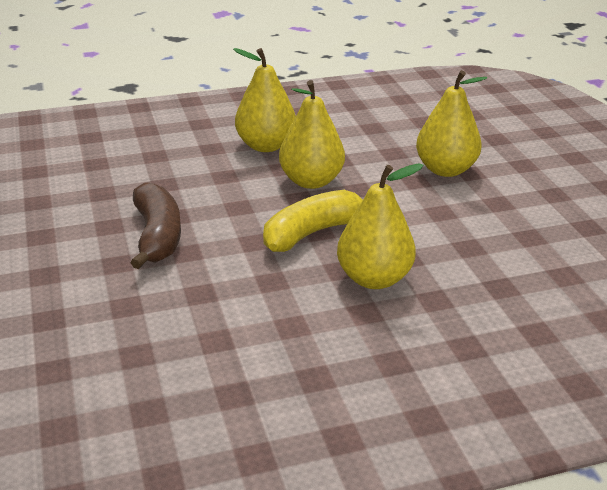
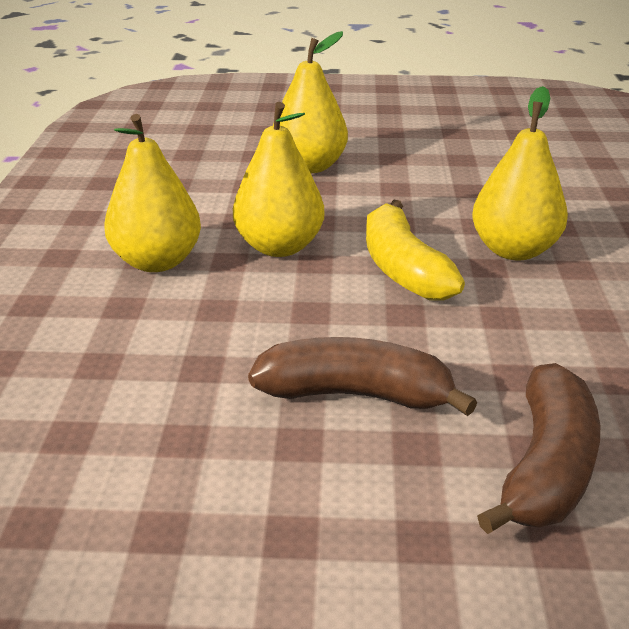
camera: 70 degrees left, 0 degrees up
none -> brown banana [477,363,600,534]

